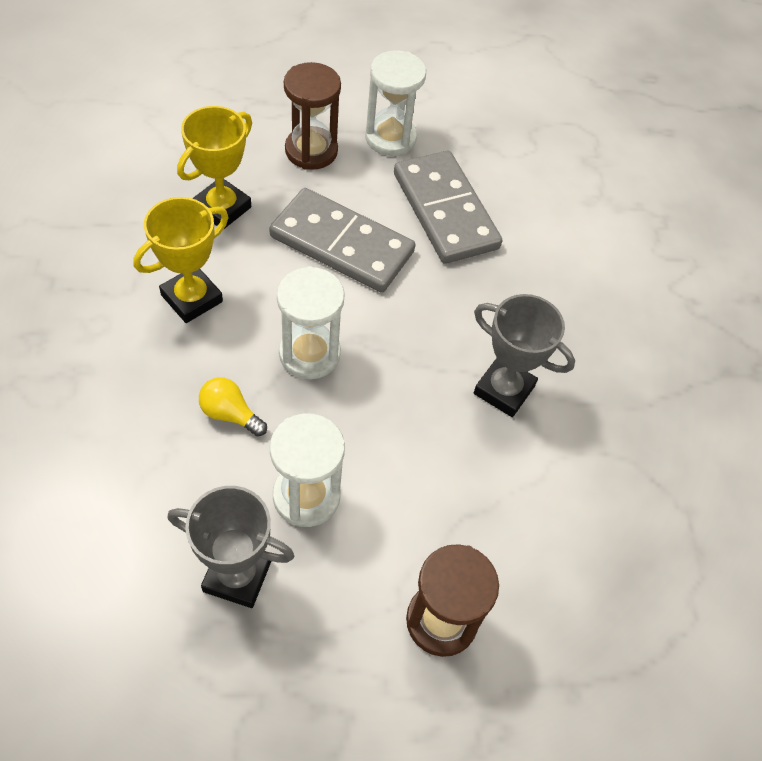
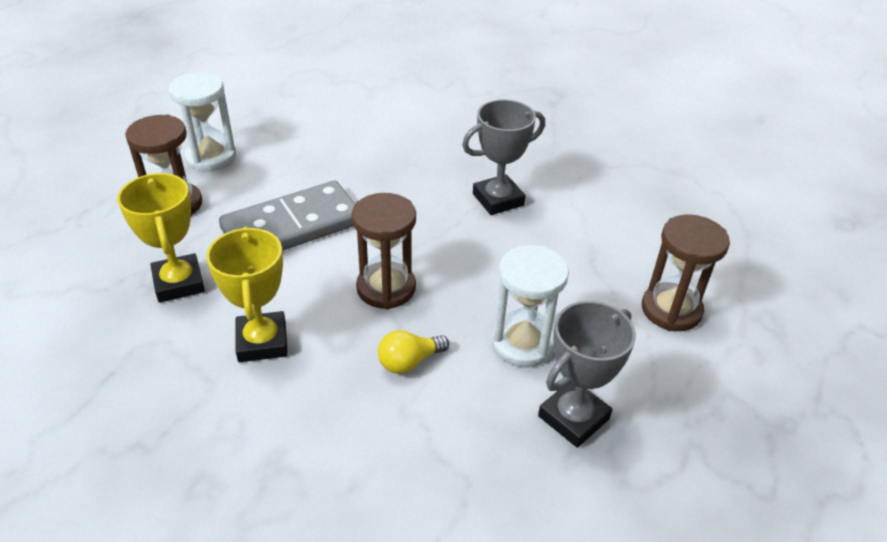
camera: 55 degrees left, 15 degrees down
white hourglass [277,266,345,379] -> brown hourglass [351,193,416,309]
grey domino [394,151,502,264] -> none

